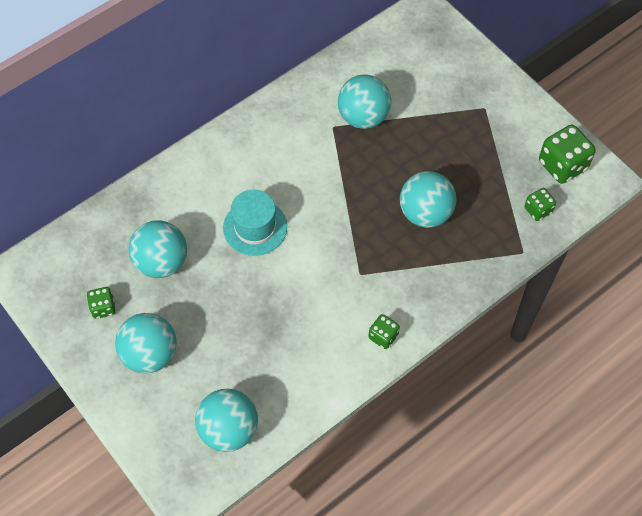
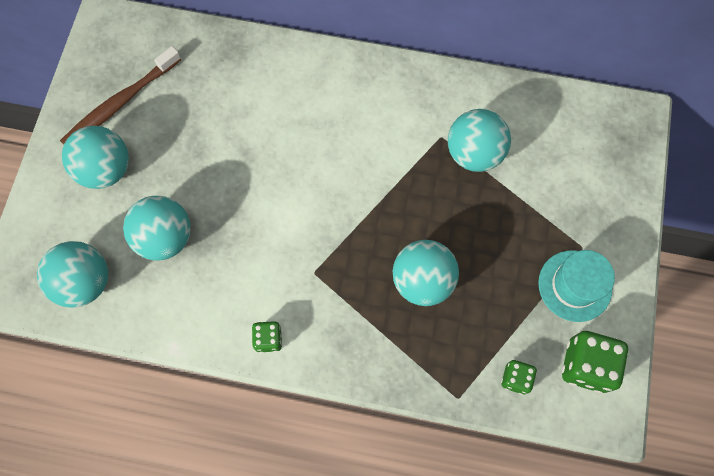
camera: 50 degrees right, 10 degrees up
green dice [86,287,116,319] -> brown toothbrush [60,46,182,145]
turquoise ball [129,221,187,278] -> turquoise ball moved to [123,196,190,261]
turquoise hat [223,190,287,256] -> turquoise hat moved to [538,250,615,322]

